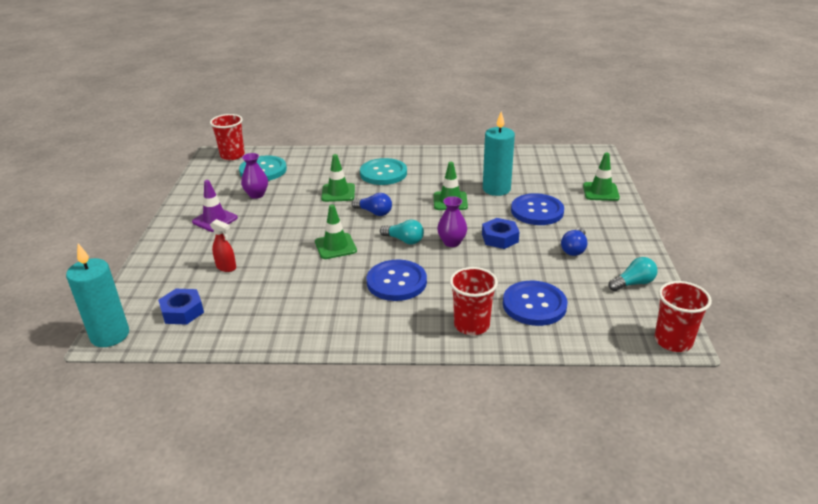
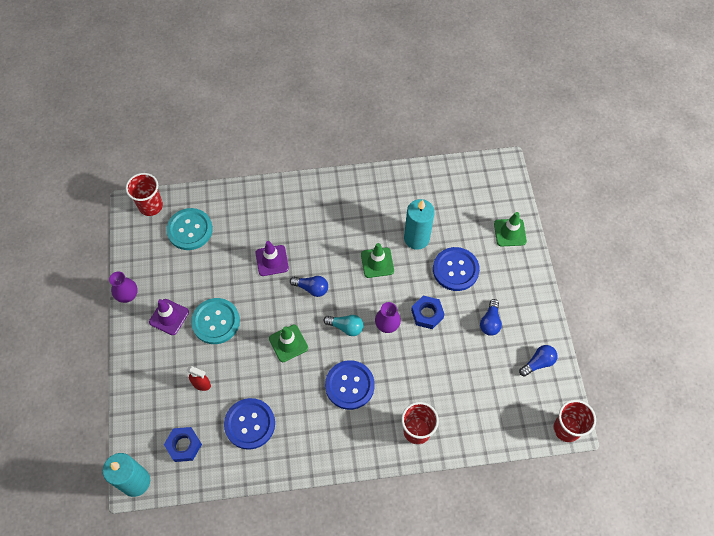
camera: 10 degrees left, 30 degrees up
purple vase [241,153,268,199] -> purple vase moved to [109,271,138,303]
green traffic cone [321,154,355,202] -> purple traffic cone [256,241,289,276]
turquoise button [360,158,407,185] -> turquoise button moved to [191,298,240,344]
blue button [503,281,568,326] -> blue button moved to [224,398,275,450]
turquoise light bulb [609,257,657,291] -> blue light bulb [519,345,558,377]

